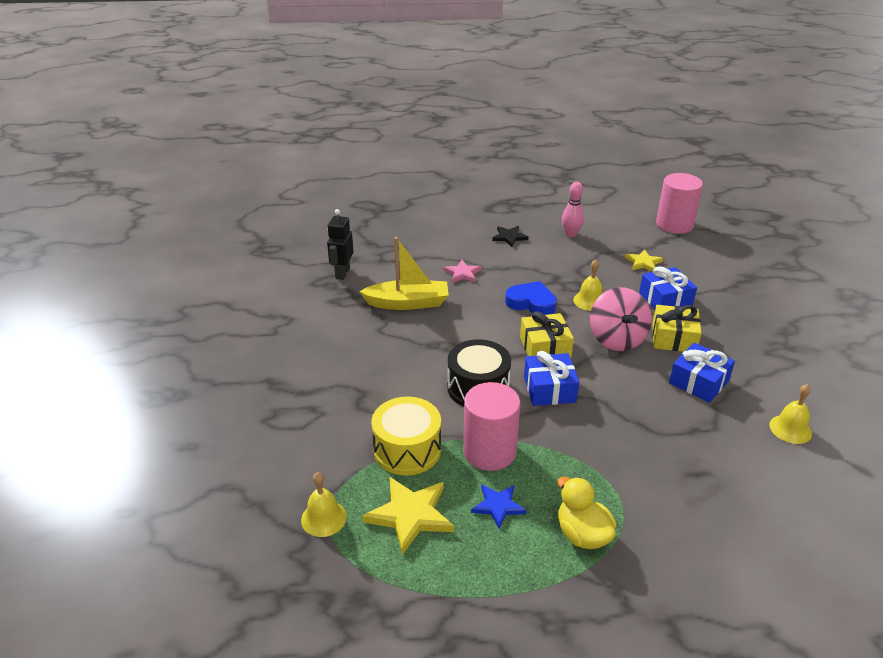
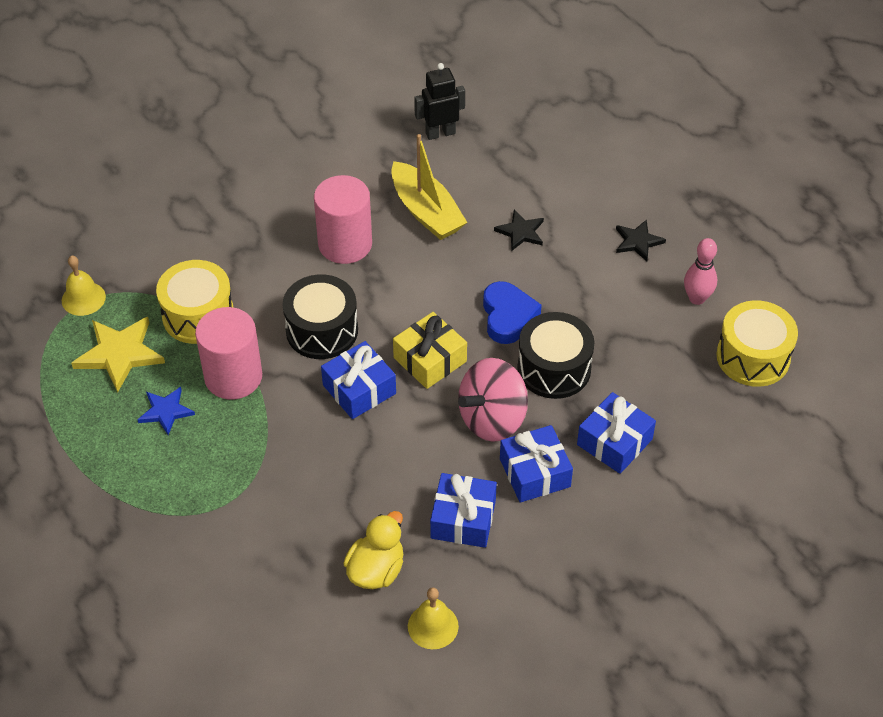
camera: 60 degrees right, 15 degrees up
pink star [443,260,482,283] -> black star [494,210,544,251]
yellow duck [558,477,616,549] -> yellow duck moved to [343,511,403,589]
yellow bell [573,260,603,311] -> black drum [517,312,594,399]
yellow star [625,249,664,272] -> none
yellow gift [652,305,702,352] -> blue gift [500,425,573,503]
pink cylinder [656,173,703,234] -> pink cylinder moved to [314,175,372,264]
none -> yellow drum [716,300,798,387]

